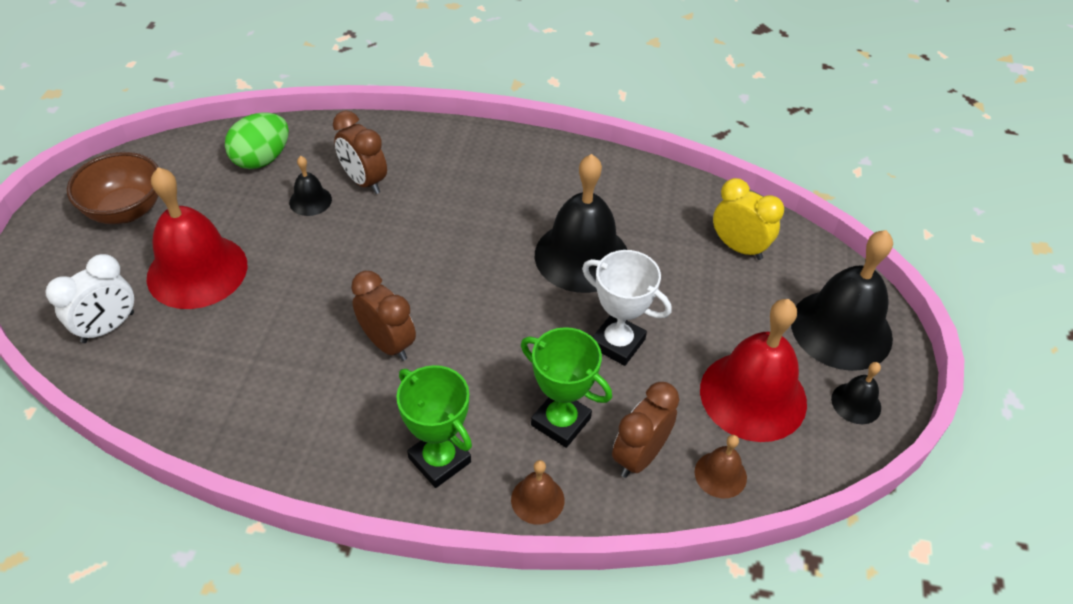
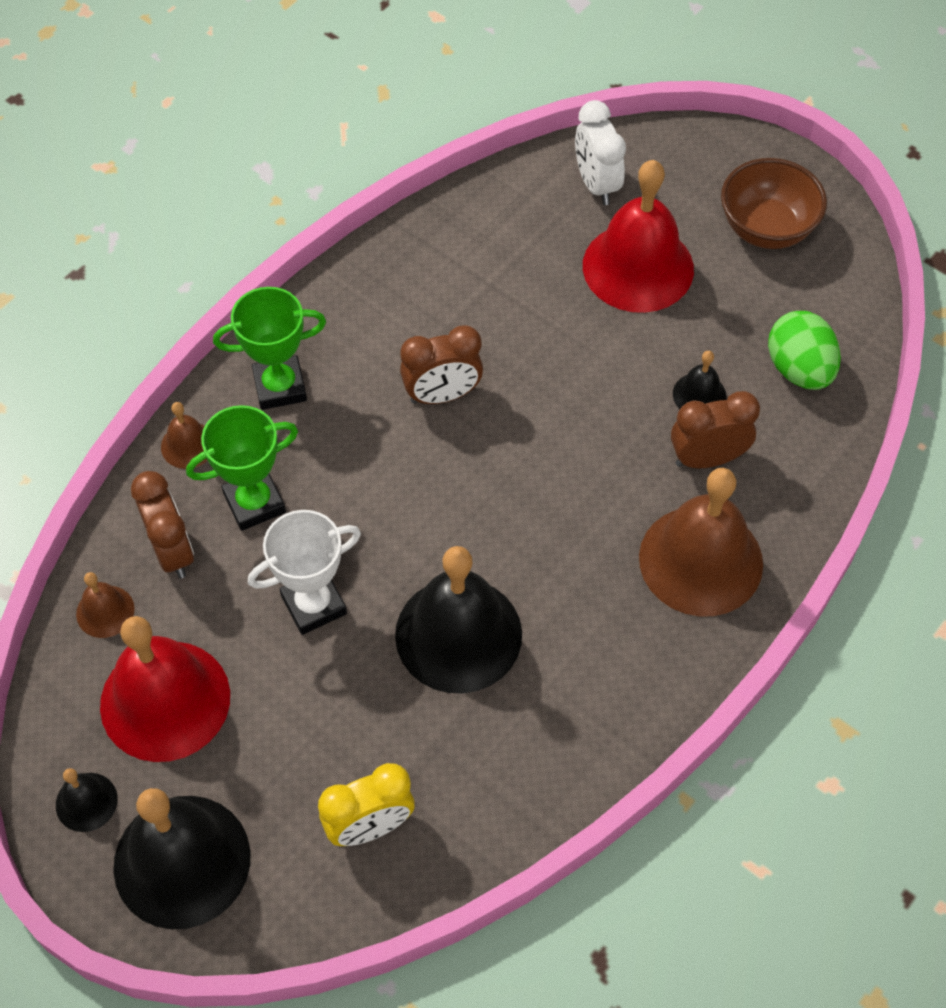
camera: 120 degrees right, 10 degrees up
none -> brown bell [639,468,763,616]

